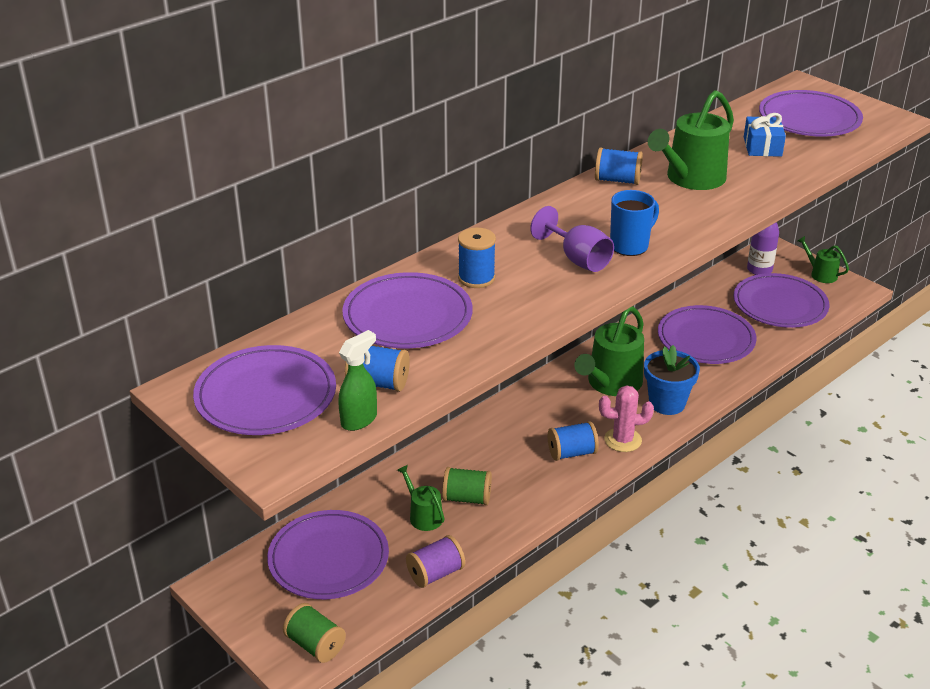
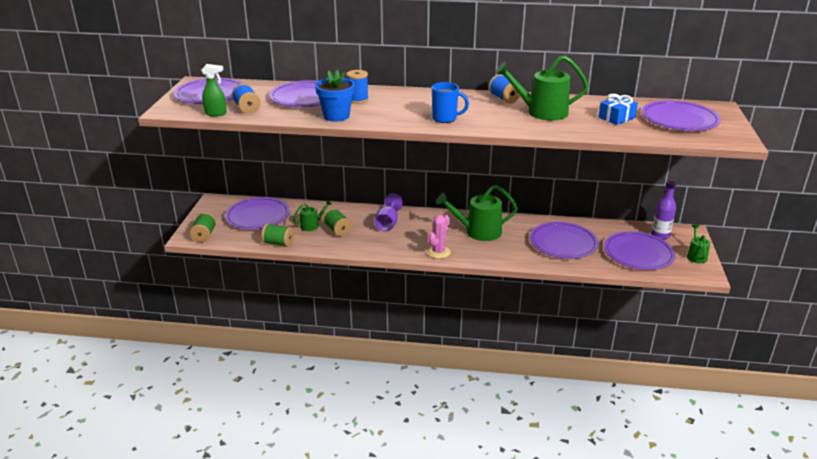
camera: 50 degrees right, 5 degrees down
green watering can [397,465,445,531] -> green watering can turned 45 degrees clockwise [293,200,332,231]
purple spool [406,535,465,588] -> green spool [261,223,294,247]
purple goblet [530,206,614,272] -> purple goblet moved to [375,194,403,231]
blue spool [548,421,599,461] -> none
pink cactus [599,385,654,452] -> pink cactus turned 75 degrees clockwise [427,215,451,259]
blue flower pot [644,345,700,415] -> blue flower pot moved to [315,70,355,122]

